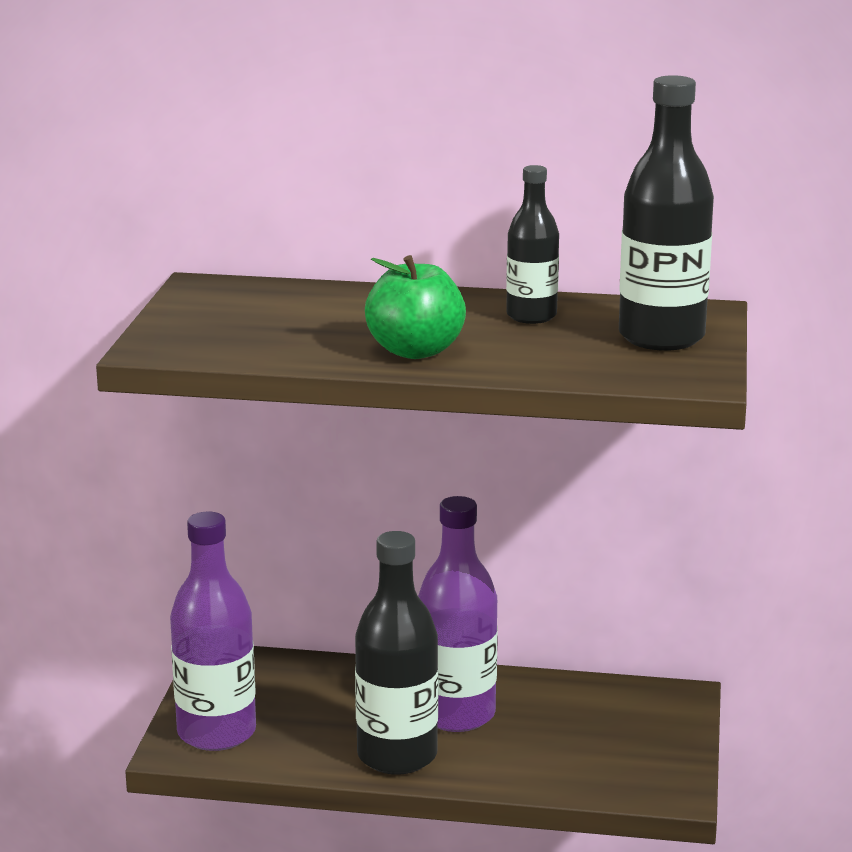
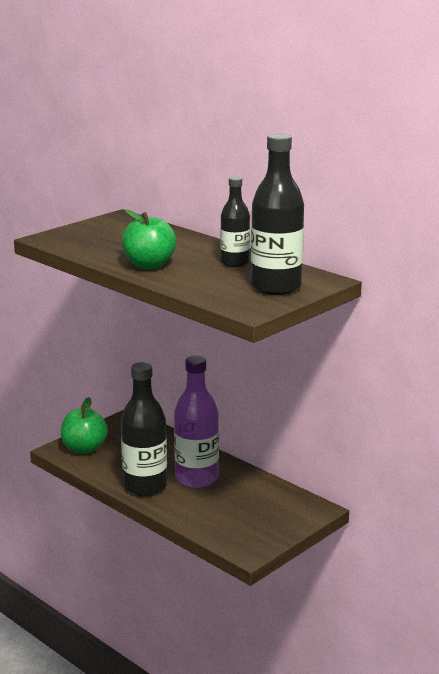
camera: 35 degrees right, 0 degrees up
purple bottle [170,512,256,751] -> green apple [61,397,108,454]

